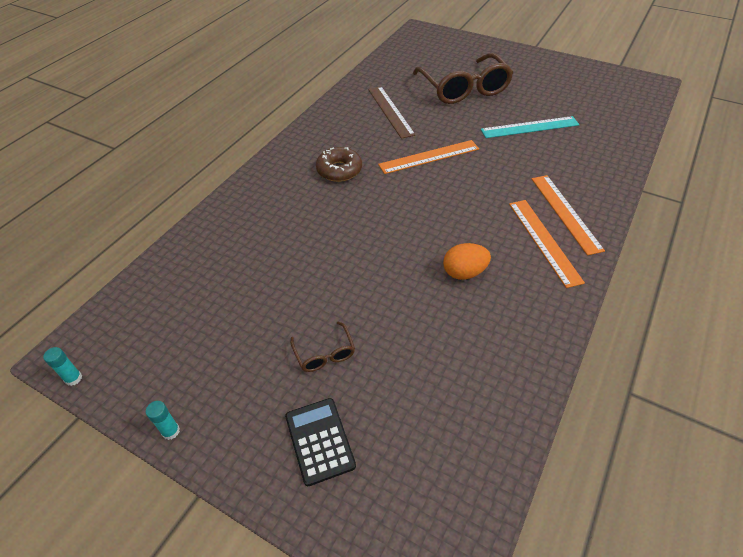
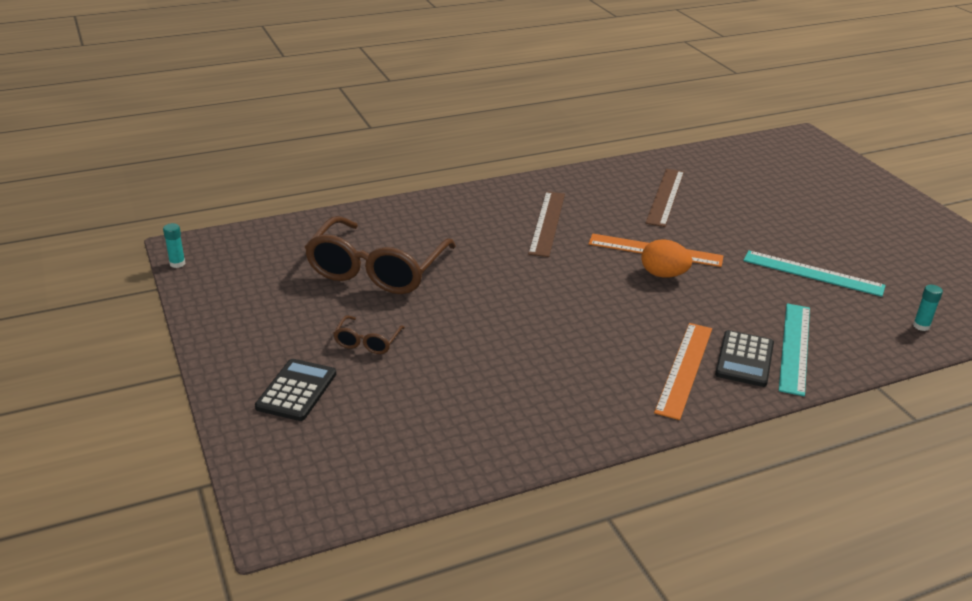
camera: 35 degrees right, 15 degrees down
turquoise glue stick [146,401,180,440] -> turquoise glue stick moved to [913,285,943,331]
brown donut [316,147,362,182] -> brown ruler [528,191,565,257]
brown glasses [413,53,513,104] -> brown glasses moved to [305,216,456,294]
orange egg [443,243,491,280] -> orange egg moved to [641,239,692,278]
orange ruler [532,175,605,255] -> black calculator [715,330,774,387]
none -> turquoise ruler [779,303,810,396]

